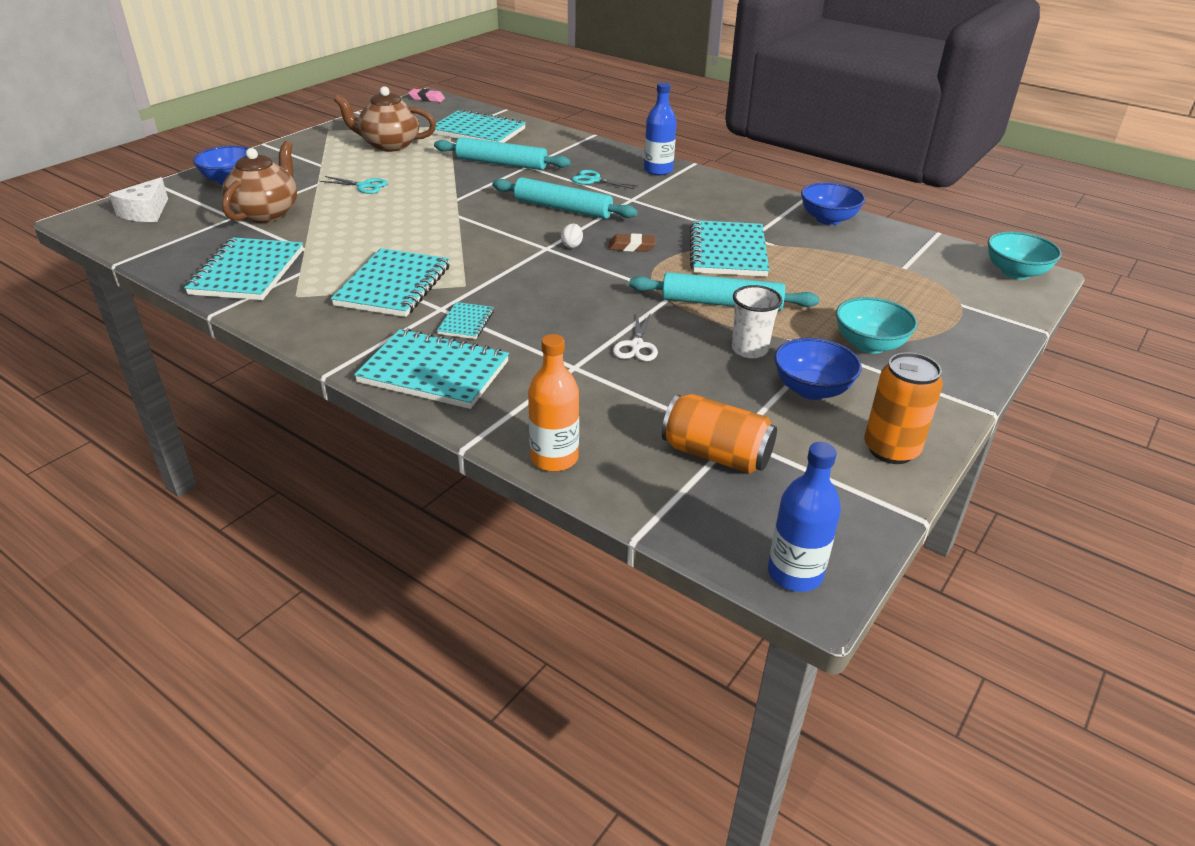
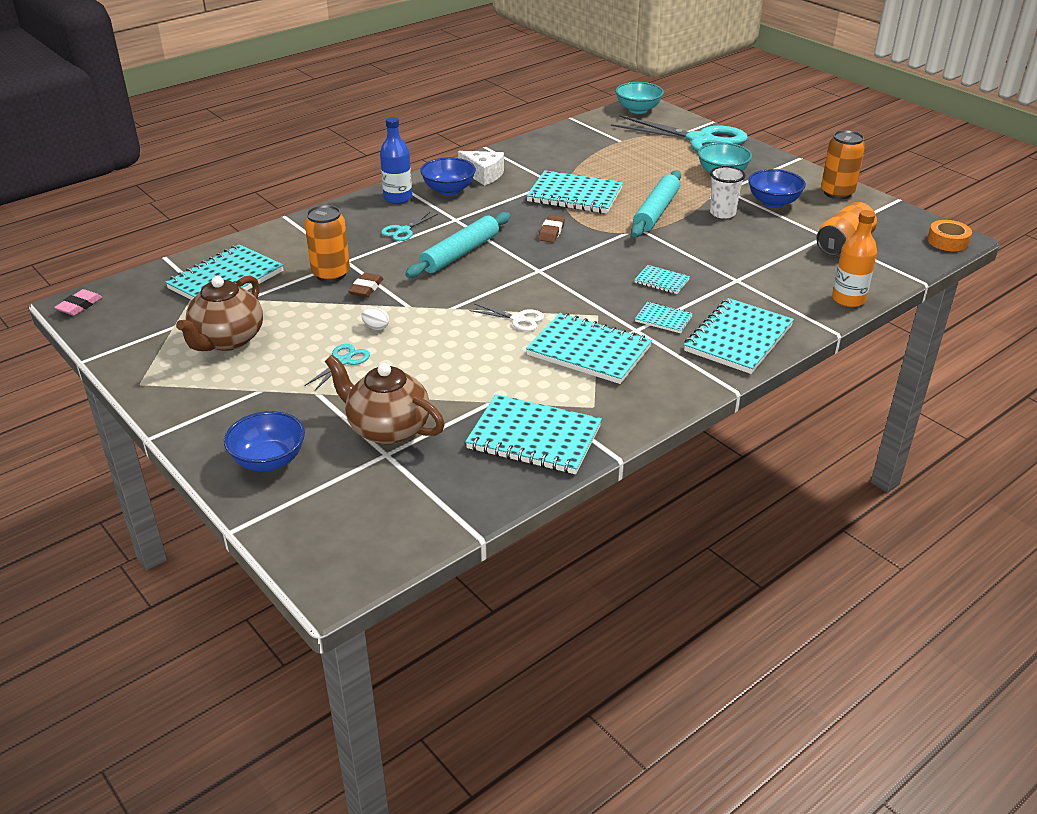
camera: 75 degrees left, 0 degrees up
white cheese [109,177,168,222] -> white cheese moved to [458,151,504,186]
turquoise rolling pin [434,137,571,170] -> orange can [305,205,350,282]
white egg [561,224,583,248] -> white egg moved to [362,307,389,330]
white scissors [613,313,658,361] -> white scissors moved to [469,304,544,331]
blue bottle [768,442,841,592] -> orange tape [927,220,972,251]
blue bowl [801,182,865,225] -> blue bowl moved to [420,157,476,195]
none -> brown eraser [348,272,383,298]
none -> turquoise scissors [611,115,748,152]
none -> turquoise notebook [634,265,690,294]

